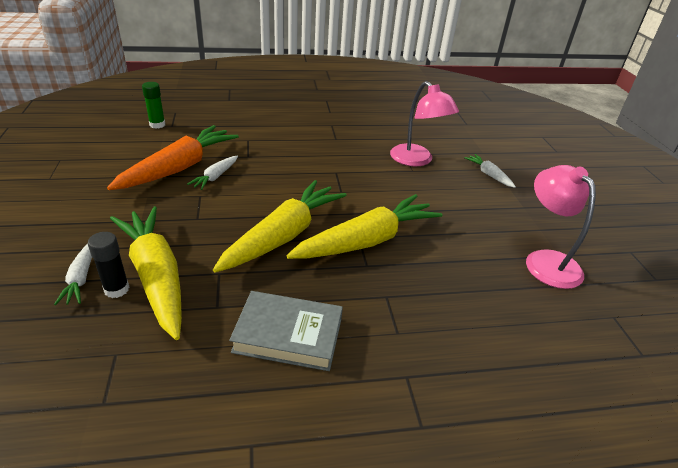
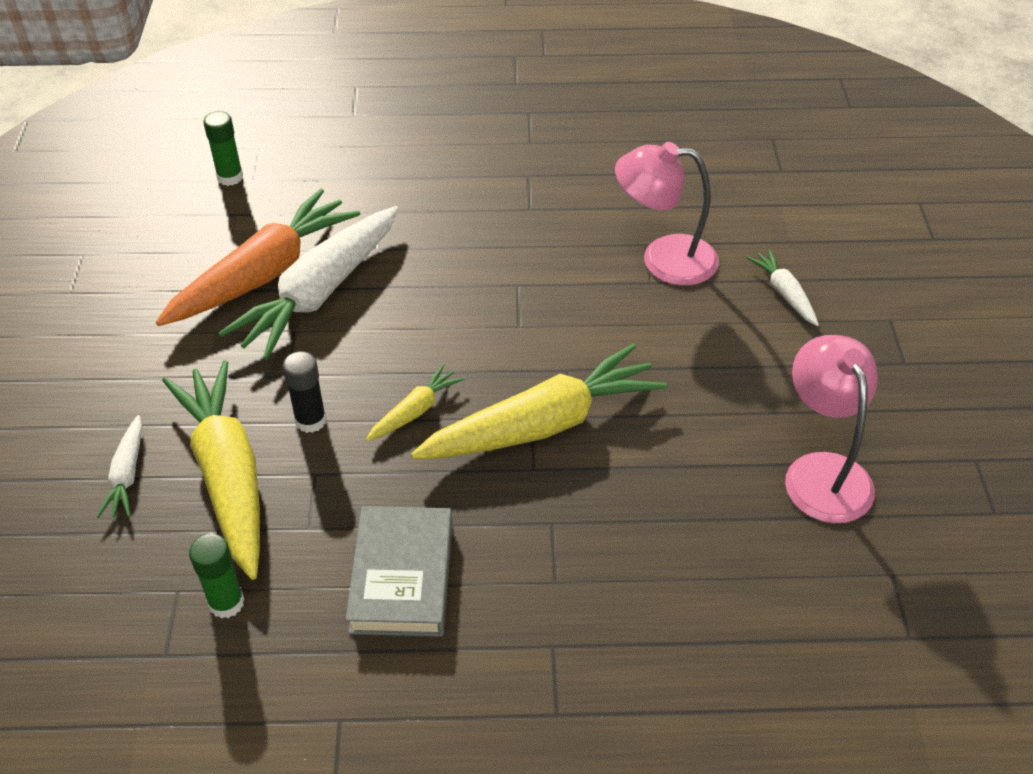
camera: 10 degrees right, 10 degrees up
black glue stick [88,232,130,298] -> black glue stick moved to [283,351,326,433]
white carrot [187,156,238,190] -> white carrot [219,206,398,360], size x2.15
yellow carrot [213,180,347,272] -> yellow carrot [366,364,465,441], size x0.46
grey book [229,291,343,371] -> grey book turned 75 degrees clockwise [346,506,452,637]
pink lamp [390,81,459,166] -> pink lamp turned 120 degrees clockwise [615,142,719,286]
none -> green glue stick [189,534,245,619]

